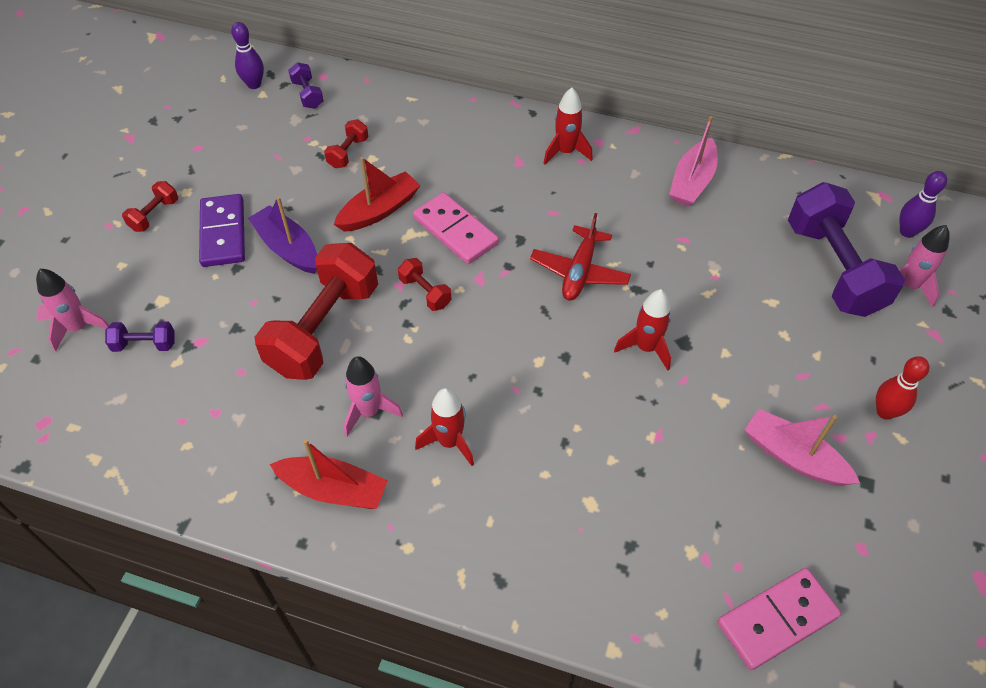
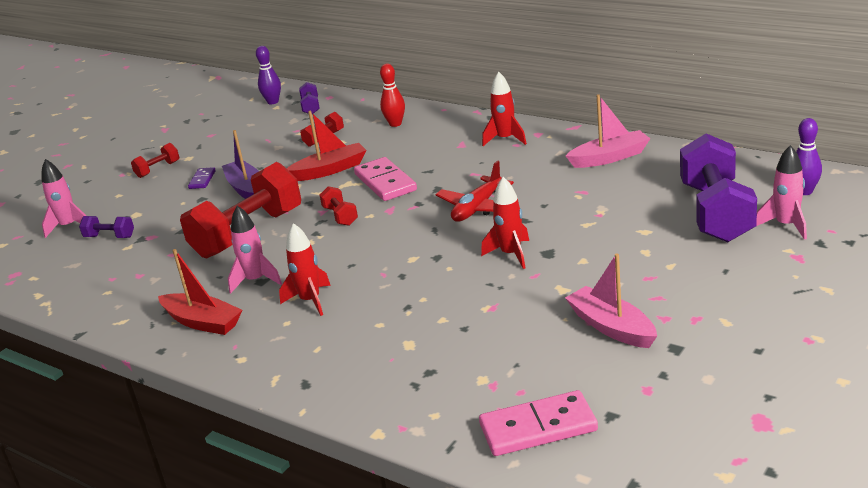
camera: 20 degrees right, 25 degrees down
purple domino [199,194,245,267] -> purple domino [188,167,216,189], size x0.52
pink boat [669,116,718,206] -> pink boat turned 150 degrees counterclockwise [566,94,650,168]
red bowling pin [876,356,929,420] -> red bowling pin moved to [380,63,405,127]

